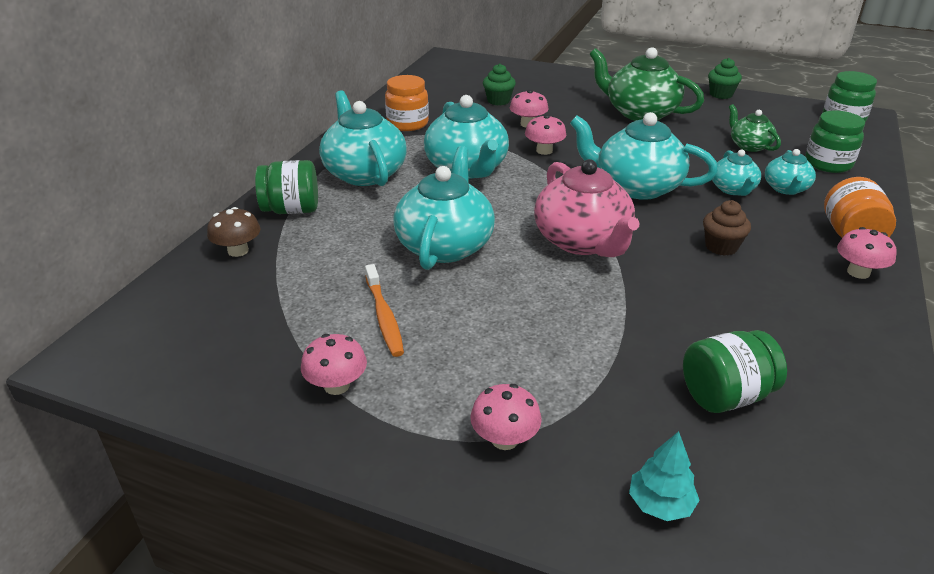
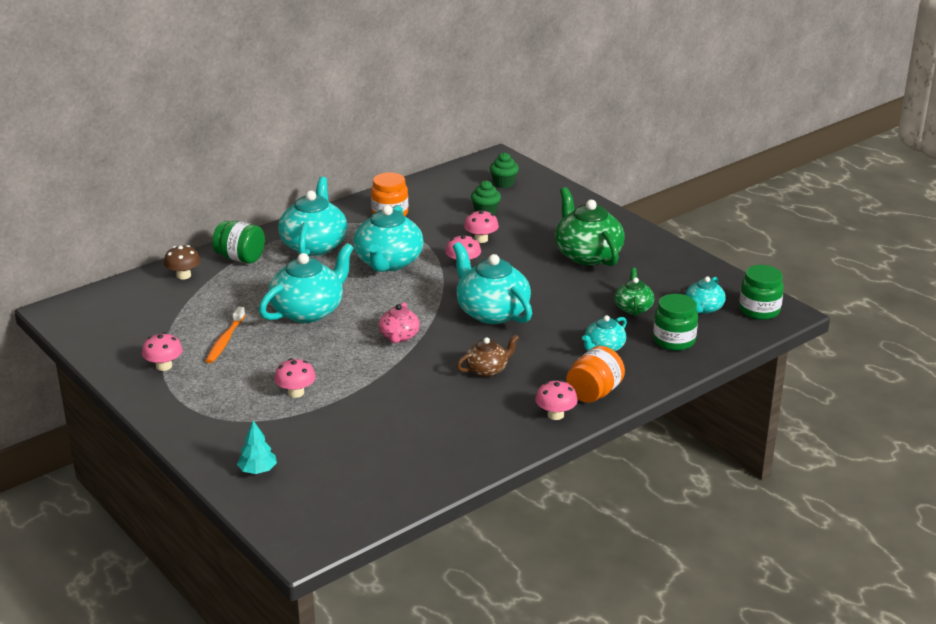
camera: 30 degrees right, 5 degrees down
pink mushroom [470,384,542,450] -> pink mushroom moved to [274,358,316,398]
pink teapot [534,159,640,257] -> pink teapot [379,302,420,343], size x0.54
green jar [683,330,787,413] -> none
brown cupcake [703,200,751,256] -> brown teapot [457,335,519,377]
green cupcake [708,58,742,99] -> green cupcake moved to [490,152,519,188]
turquoise teapot [712,150,761,196] -> turquoise teapot moved to [686,276,726,314]

